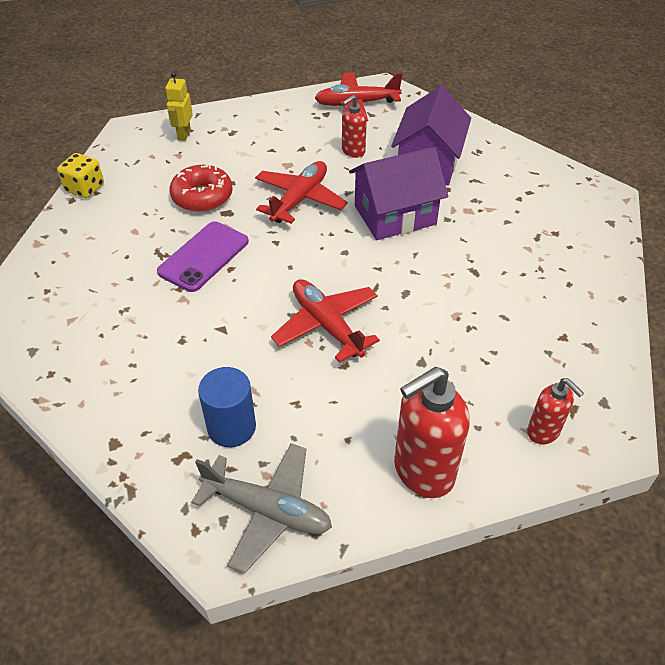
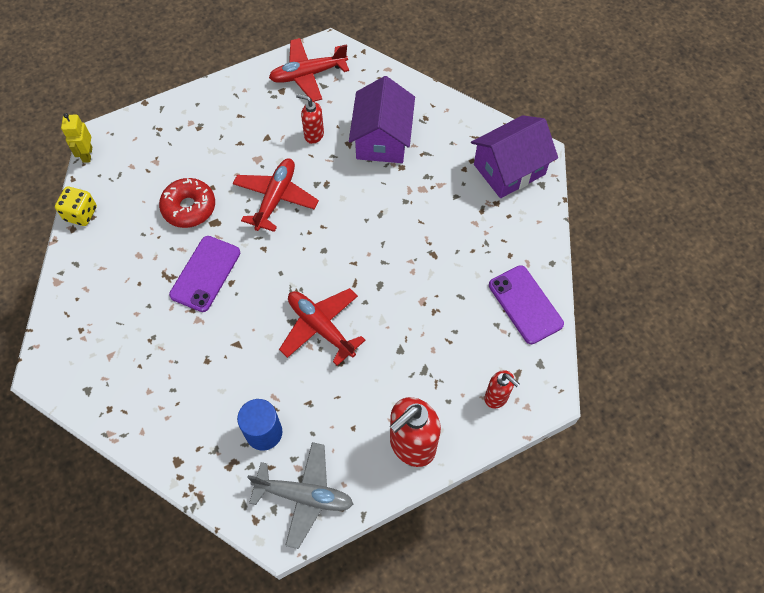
camera: 10 degrees left, 15 degrees up
yellow robot [165,72,193,141] -> yellow robot moved to [61,113,92,163]
red soap dispenser [342,95,367,158] -> red soap dispenser turned 75 degrees clockwise [296,94,324,144]
purple house [349,147,448,240] -> purple house moved to [471,115,558,198]
none -> purple phone [489,265,564,344]

